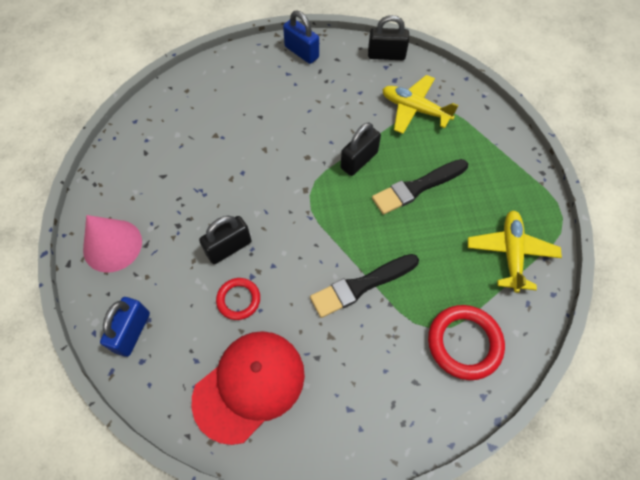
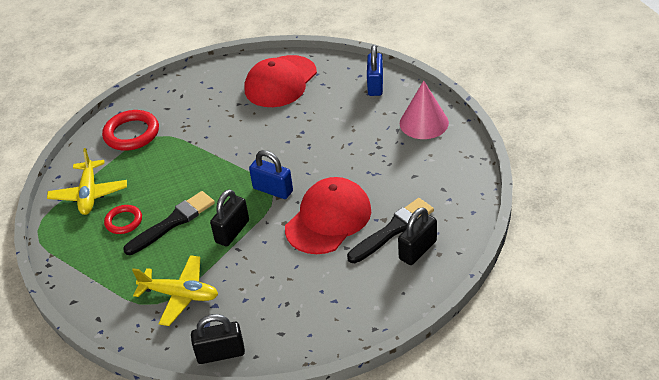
camera: 170 degrees right, 20 degrees down
black padlock [199,216,252,264] -> black padlock moved to [398,207,437,265]
red ring [216,278,260,320] -> red ring moved to [104,205,142,234]
blue padlock [283,11,319,64] -> blue padlock moved to [249,150,293,199]
black brush [310,254,419,318] -> black brush moved to [347,198,434,263]
none -> red cap [285,177,371,254]

